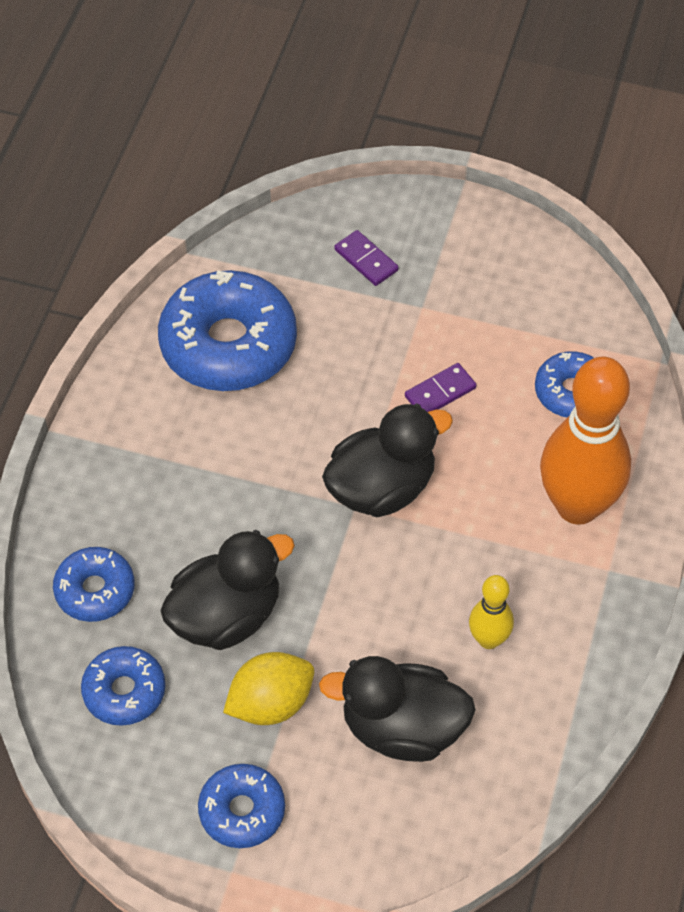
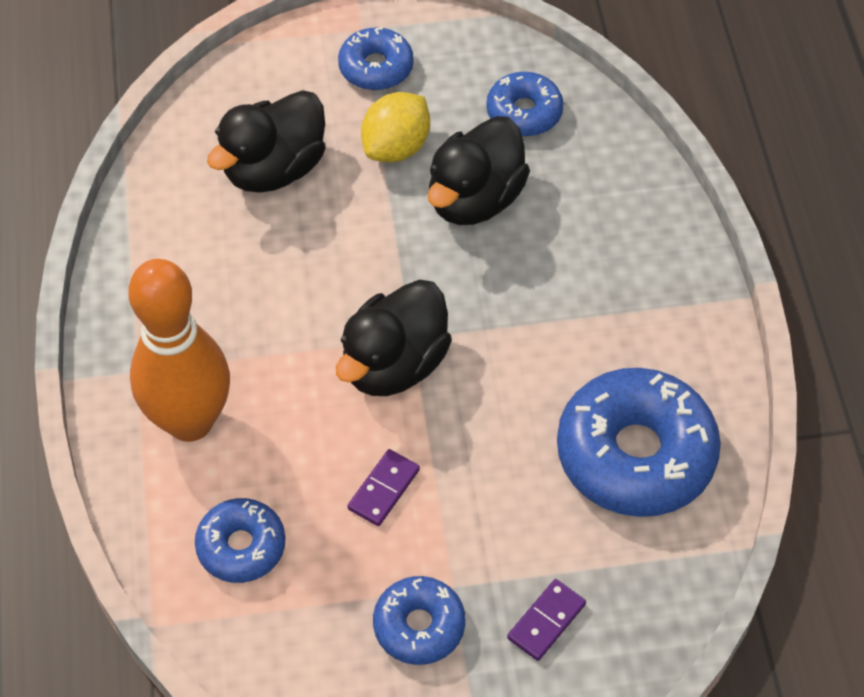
camera: 155 degrees right, 0 degrees up
blue donut [53,547,135,622] -> blue donut moved to [373,576,466,665]
black duck [319,656,476,762] -> black duck turned 150 degrees clockwise [207,90,325,193]
purple domino [334,230,399,286] -> purple domino turned 75 degrees counterclockwise [507,579,586,661]
yellow bowling pin [469,575,514,649] -> none

